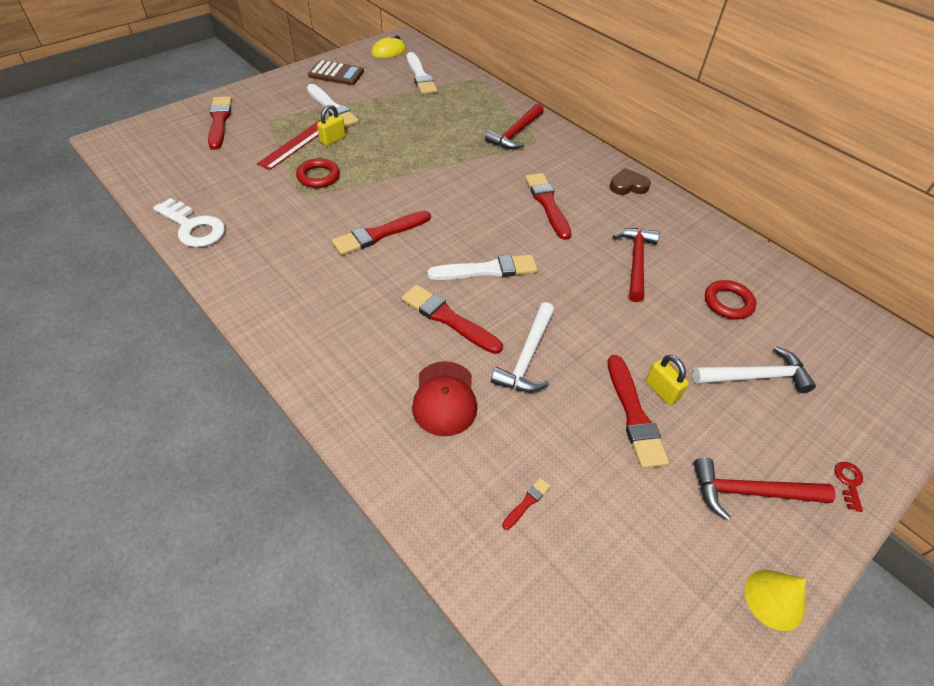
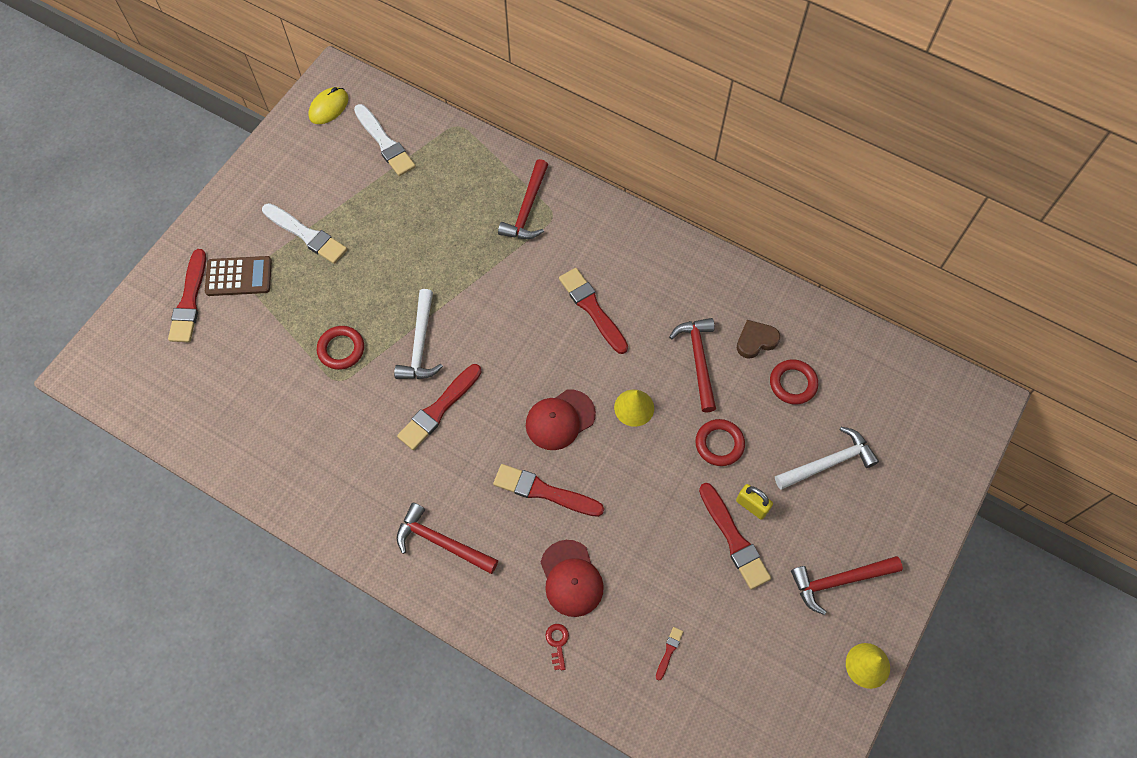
camera: 15 degrees left, 15 degrees up
white key [153,198,225,247] -> none
red brush [208,96,232,150] -> red brush turned 150 degrees counterclockwise [168,249,206,342]
red ruler [257,120,321,170] -> none
brown calculator [308,60,364,85] -> brown calculator moved to [205,256,272,296]
yellow padlock [317,105,345,146] -> none
white brush [427,255,537,280] -> red cap [526,389,596,450]
white hammer [491,302,554,392] -> white hammer moved to [394,289,443,379]
brown heart [610,168,651,195] -> brown heart moved to [737,320,780,359]
red key [835,462,863,512] -> red key moved to [545,624,569,670]
none -> red hammer [396,503,498,574]
none -> yellow cone [614,390,654,427]
none -> red ring [695,419,745,466]

